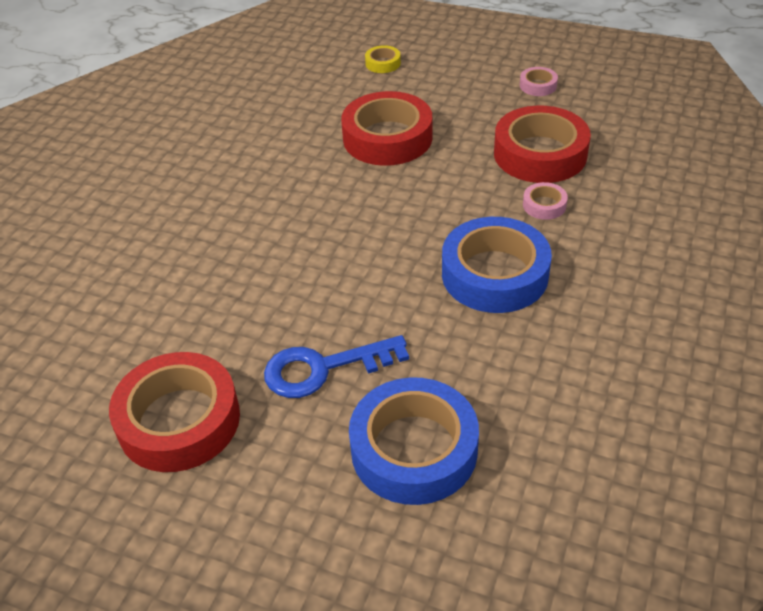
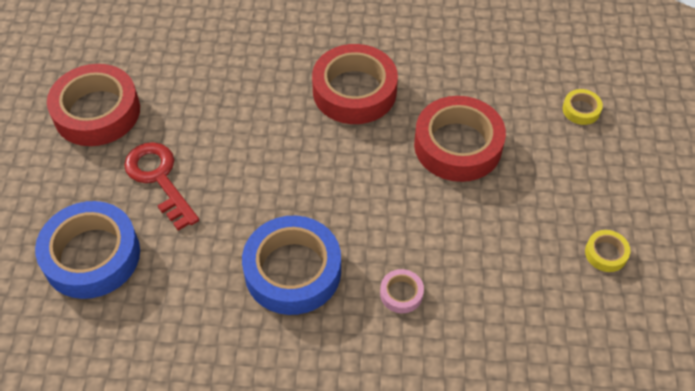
camera: 70 degrees right, 10 degrees up
blue key [264,335,409,398] -> red key [124,142,199,231]
red tape [494,106,591,183] -> red tape moved to [312,44,398,124]
pink tape [520,67,558,96] -> yellow tape [585,230,631,272]

